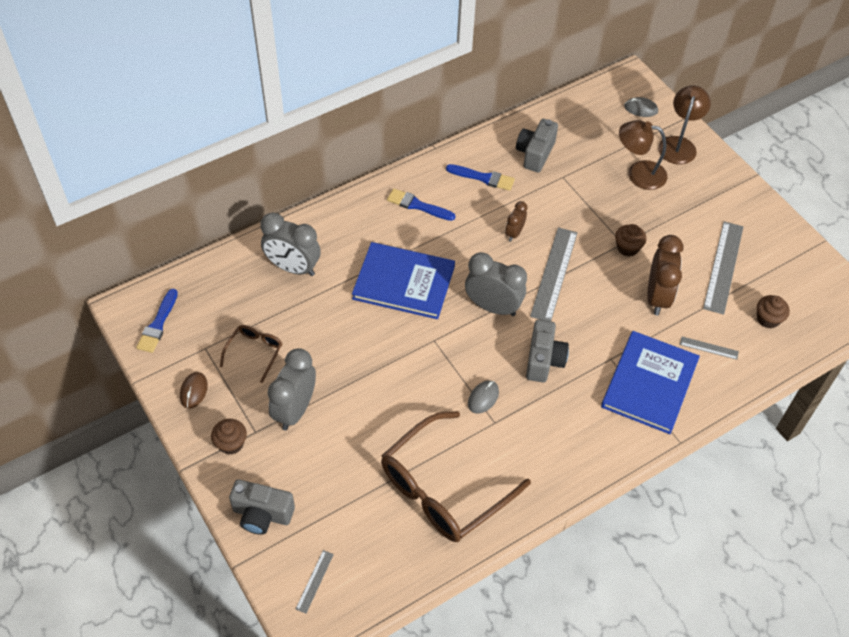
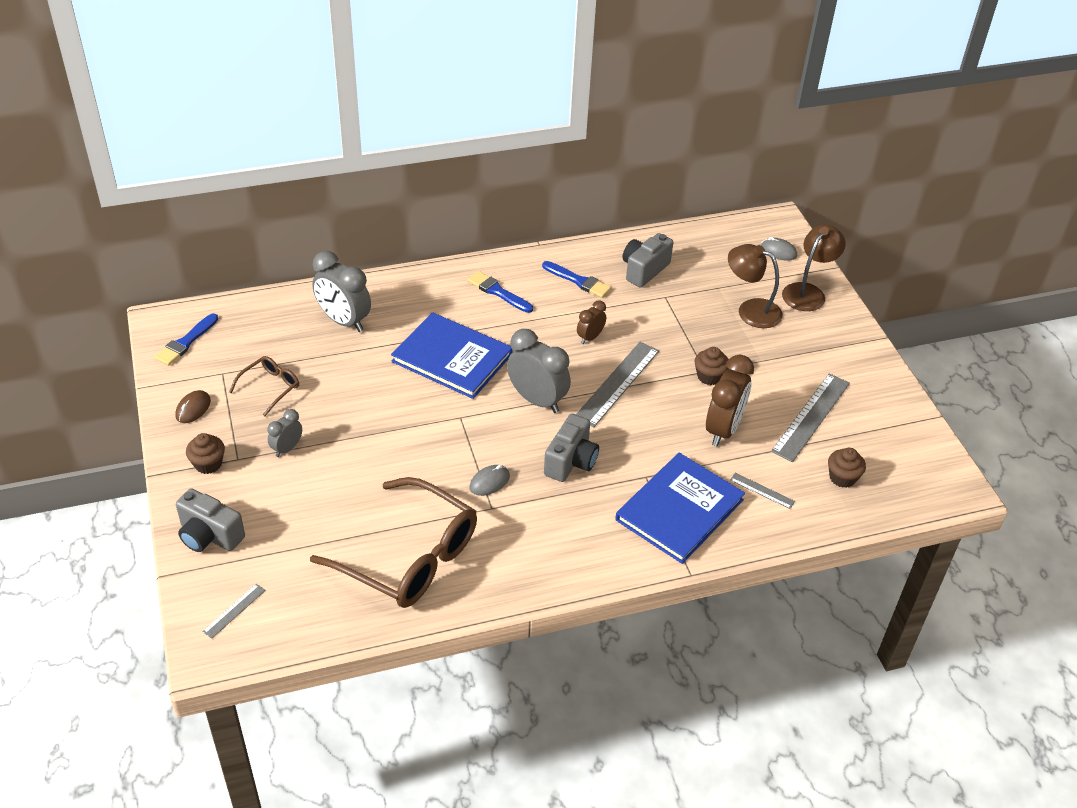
camera: 15 degrees right, 10 degrees down
grey clock [268,348,316,430] -> grey clock [267,409,302,457], size x0.54
brown glasses [381,411,531,542] -> brown glasses turned 120 degrees counterclockwise [310,477,477,608]

